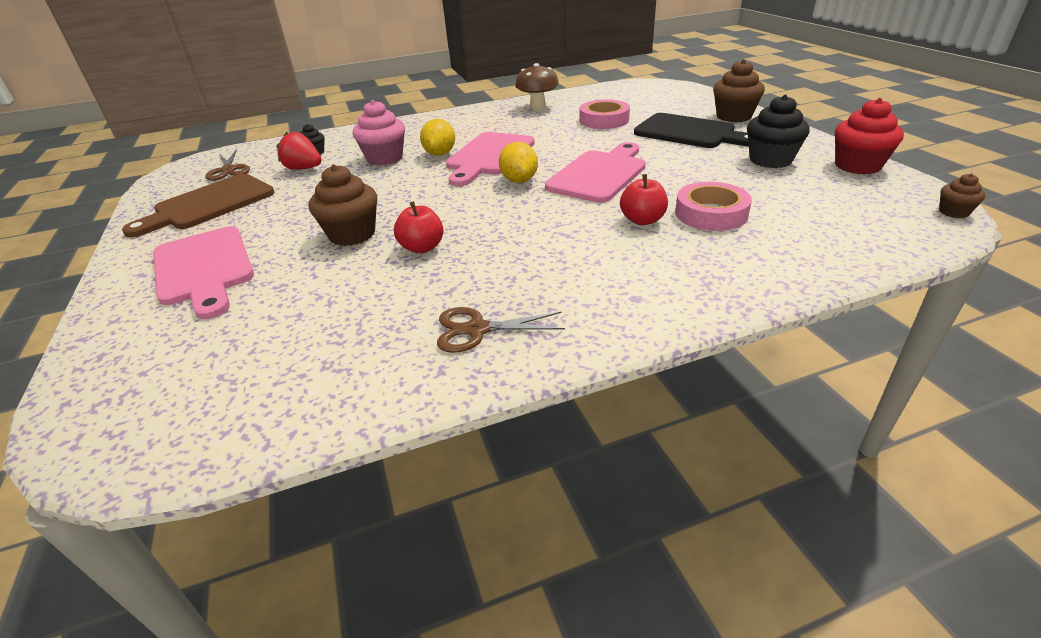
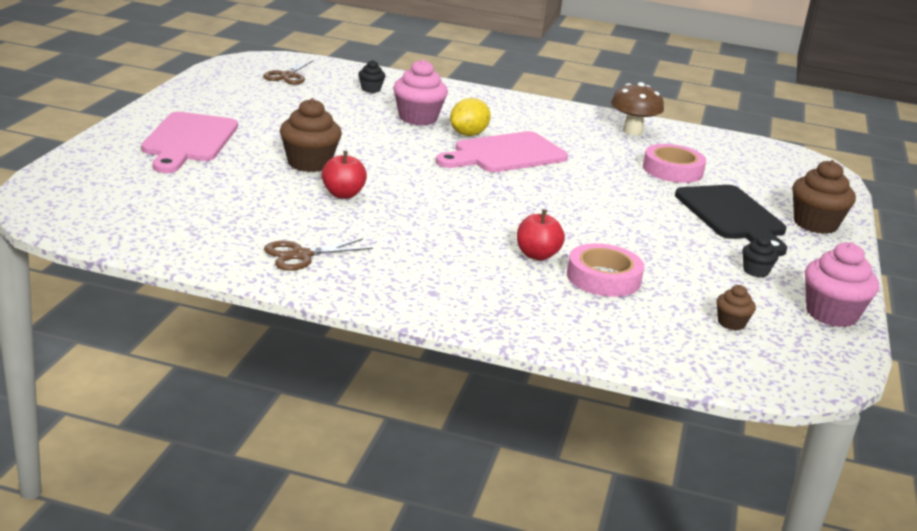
camera: 30 degrees right, 10 degrees down
brown cutting board [122,174,274,238] -> none
red strawberry [277,132,321,170] -> none
brown scissors [437,307,565,353] -> brown scissors turned 60 degrees counterclockwise [264,238,373,271]
yellow lemon [499,142,538,183] -> none
pink cutting board [545,142,646,203] -> none
black cupcake [747,95,810,168] -> black cupcake [742,236,778,277], size x0.53
red cupcake [835,98,904,175] -> pink cupcake [805,242,879,327]
brown cupcake [939,174,985,218] -> brown cupcake moved to [716,285,756,330]

